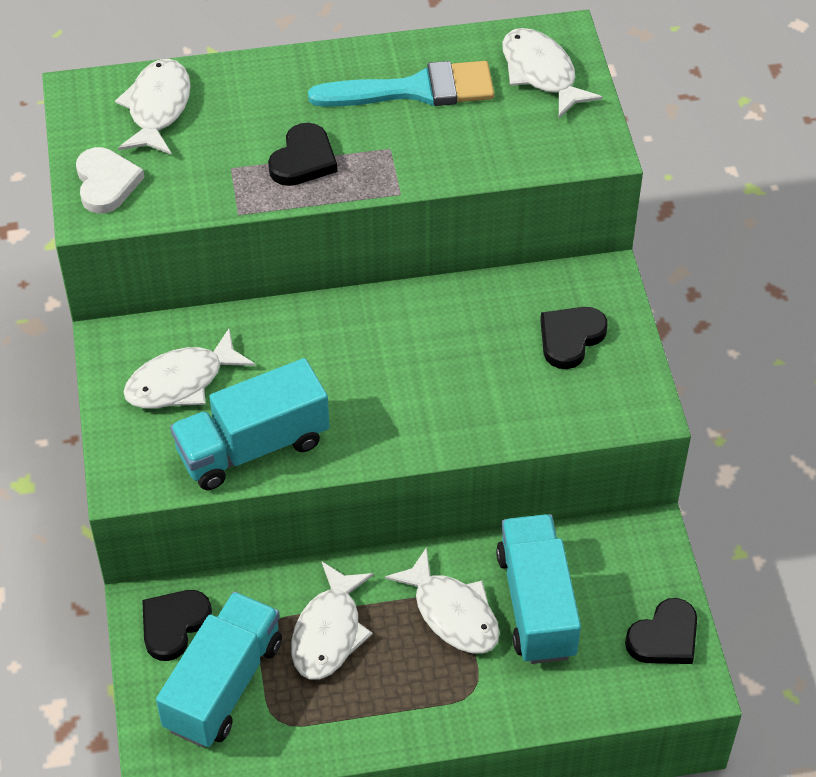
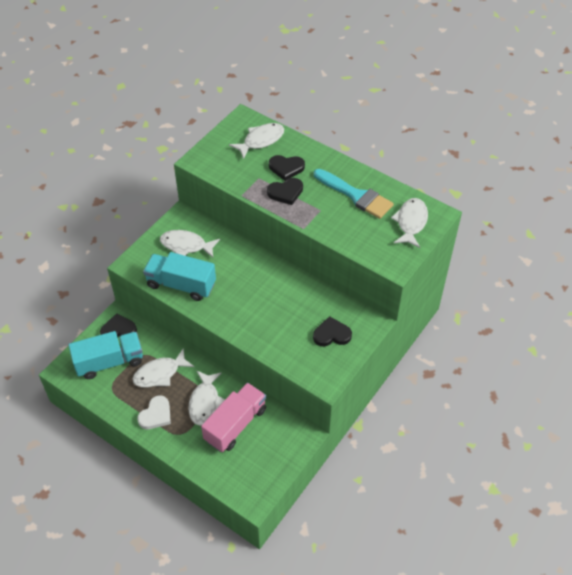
camera: 45 degrees right, 0 degrees up
white heart [76,147,144,214] -> white heart moved to [137,395,171,429]
turquoise truck [496,514,581,664] -> pink truck [201,383,266,452]
black heart [625,598,697,664] -> black heart moved to [269,155,305,181]

